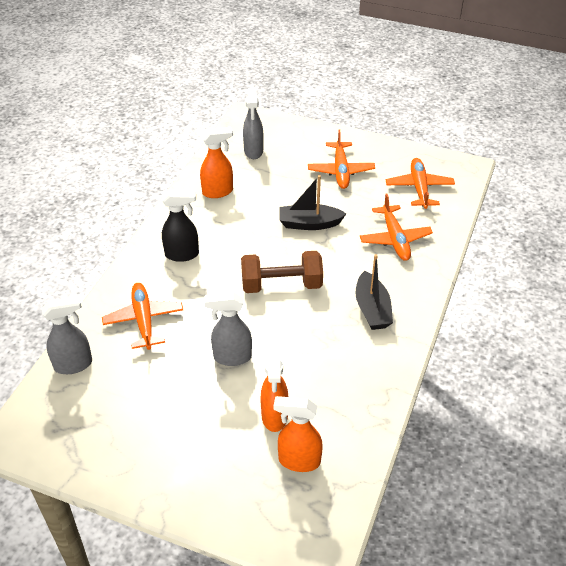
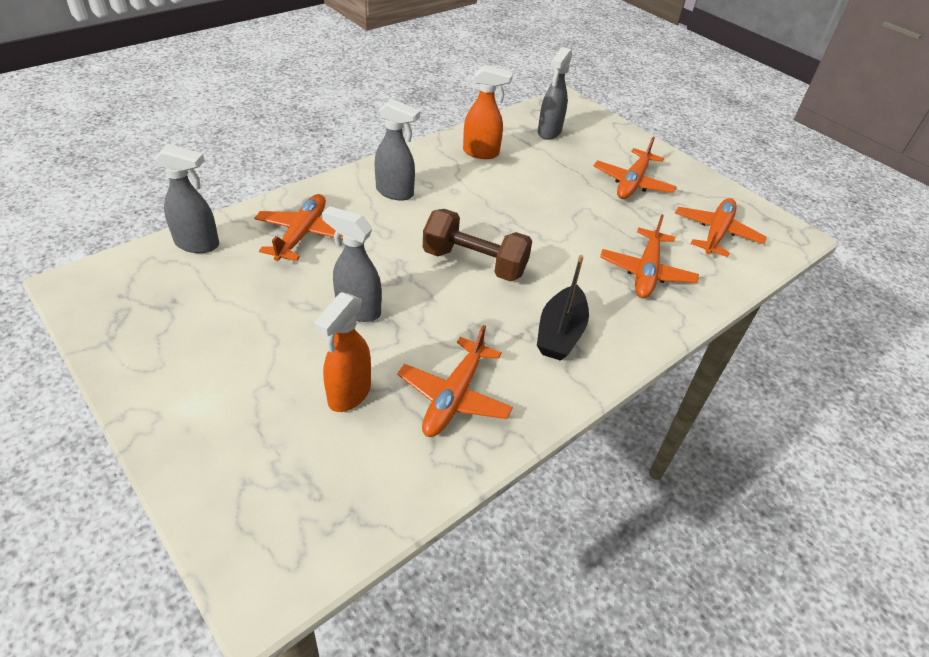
camera: 25 degrees right, 0 degrees up
black spray bottle [162,189,199,262] -> grey spray bottle [375,99,420,201]
orange spray bottle [274,396,323,472] -> none
black boat [280,175,346,230] -> none
none -> orange plane [397,325,513,437]

